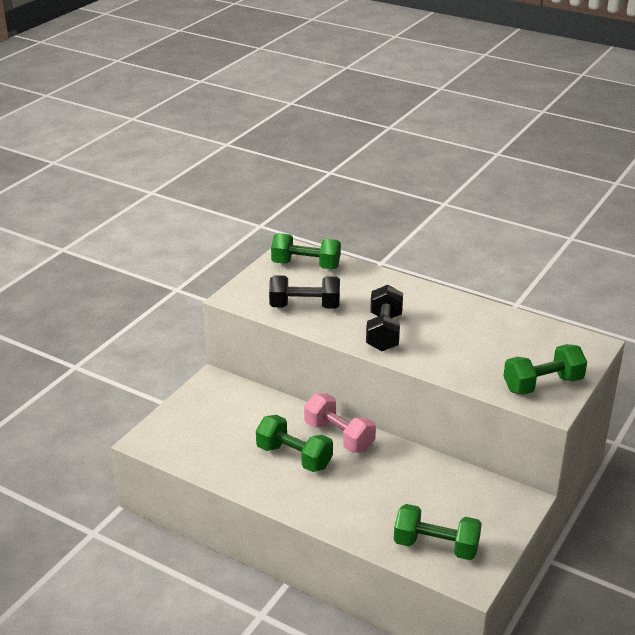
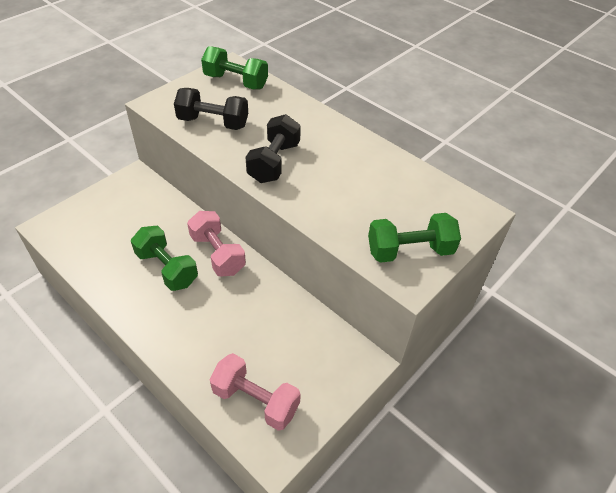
camera: 10 degrees right, 15 degrees up
green dumbbell [394,504,482,560] -> pink dumbbell [210,353,301,431]

